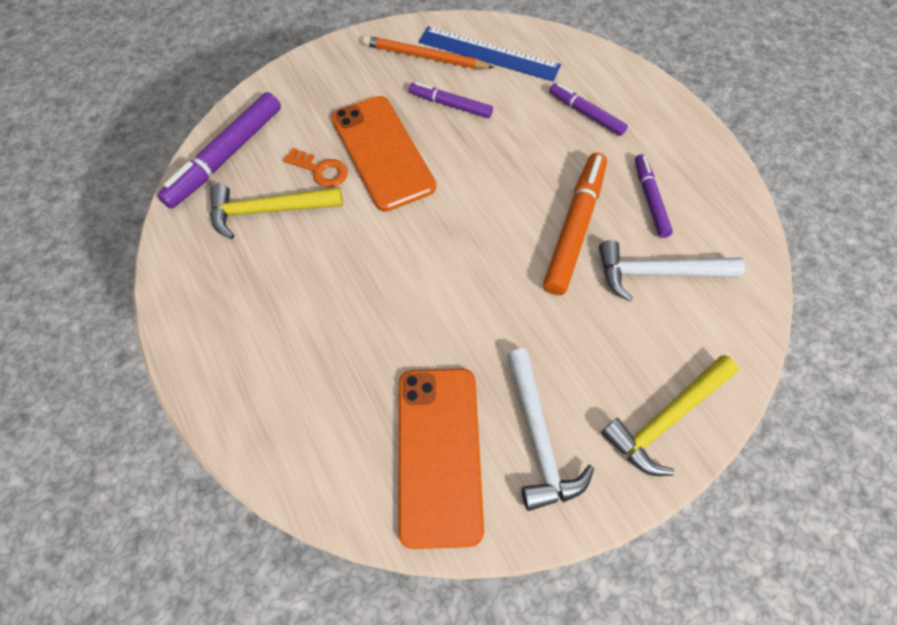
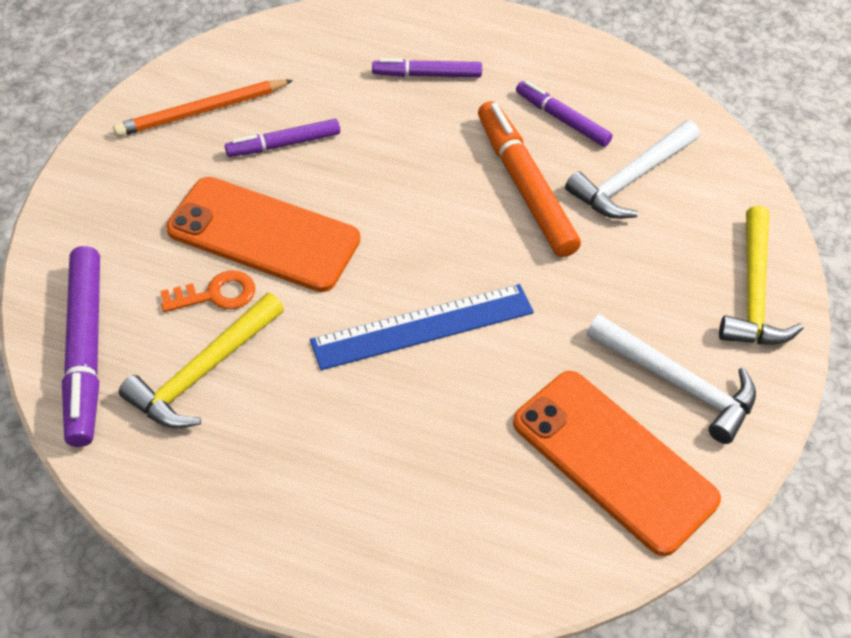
camera: 45 degrees left, 10 degrees down
blue ruler [419,26,561,81] -> blue ruler moved to [310,284,534,370]

